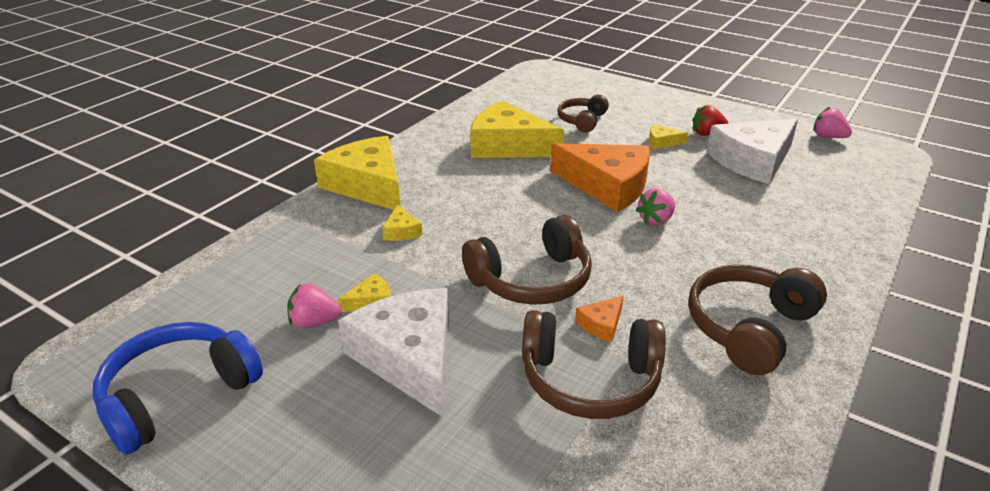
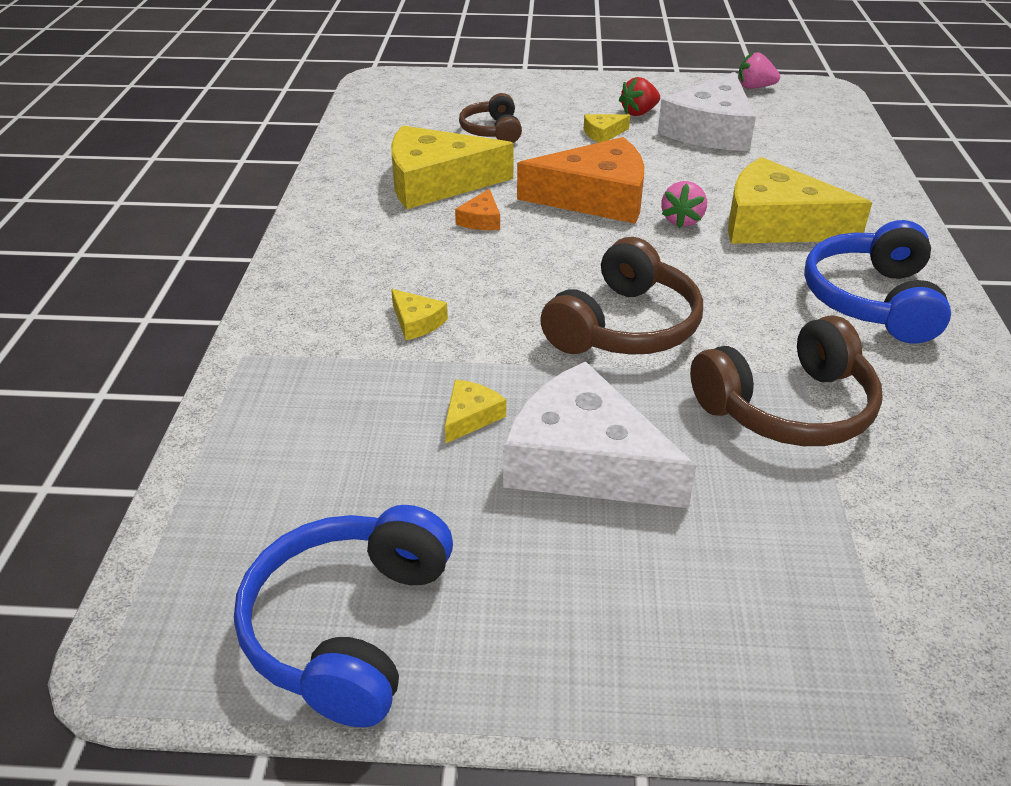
camera: 30 degrees left, 5 degrees up
pink strawberry [287,283,342,328] -> none
yellow cheese [314,136,400,210] -> yellow cheese moved to [728,157,872,244]
orange cheese [575,295,624,342] -> orange cheese moved to [455,189,500,230]
brown headphones [688,265,827,375] -> blue headphones [804,220,951,343]

